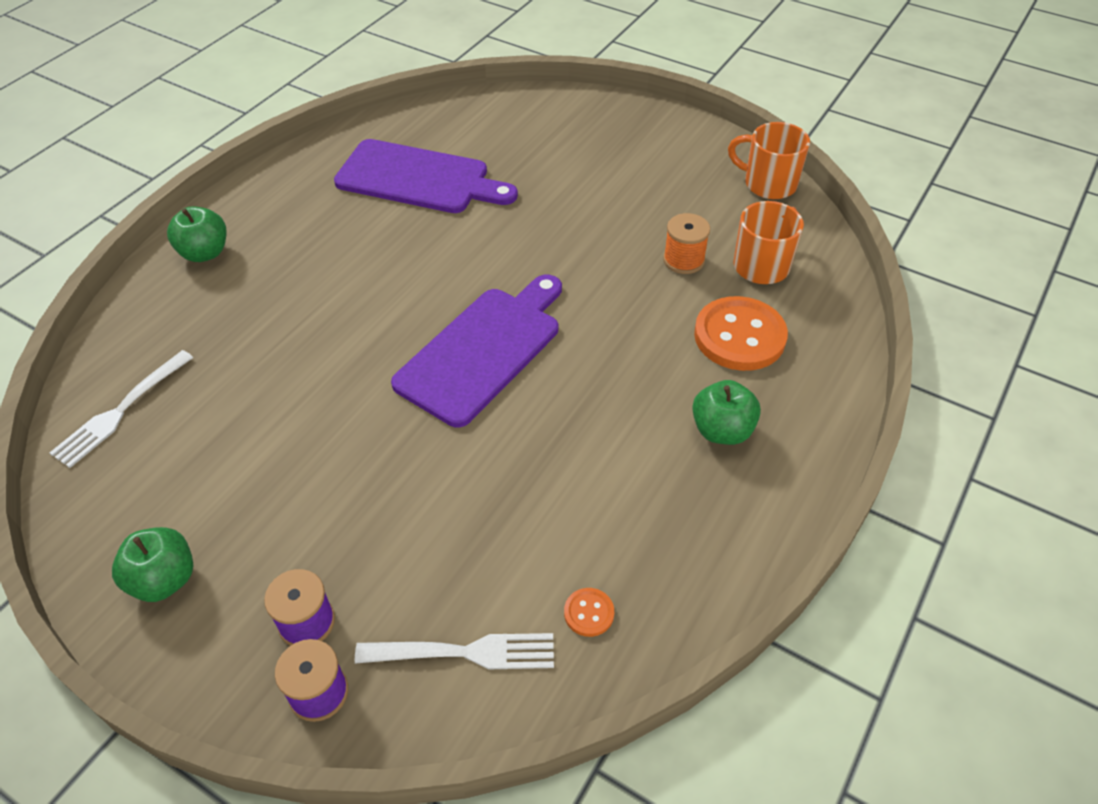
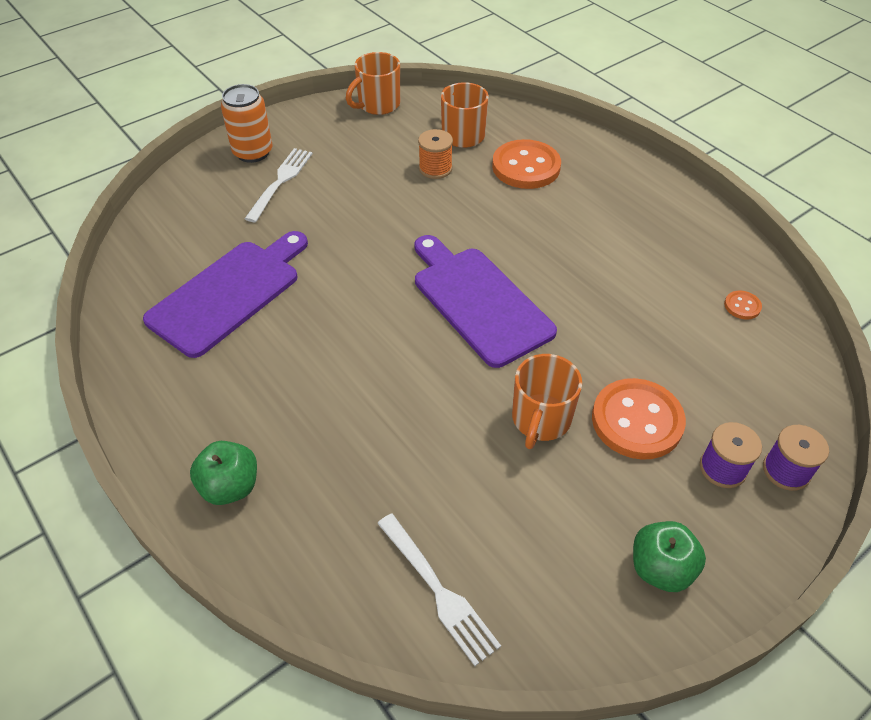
camera: 70 degrees left, 0 degrees up
white fork [355,633,554,669] -> white fork moved to [245,148,313,222]
green apple [692,380,761,445] -> none
none -> orange can [221,84,272,163]
none -> orange mug [512,354,582,449]
none -> orange button [592,378,686,460]

